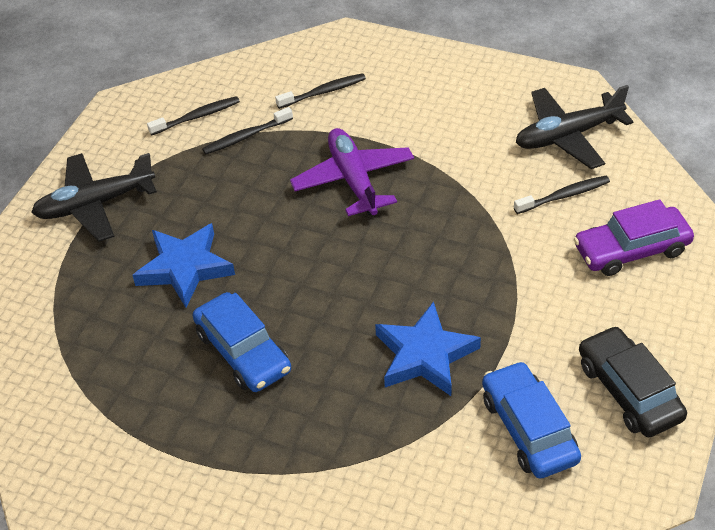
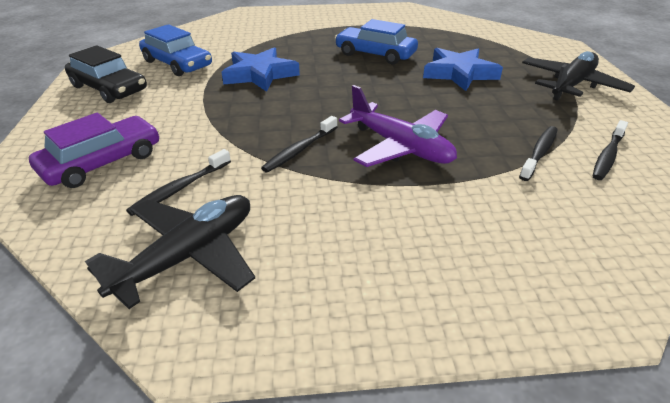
camera: 150 degrees right, 10 degrees down
black toothbrush [275,73,366,109] -> black toothbrush moved to [261,116,337,172]

